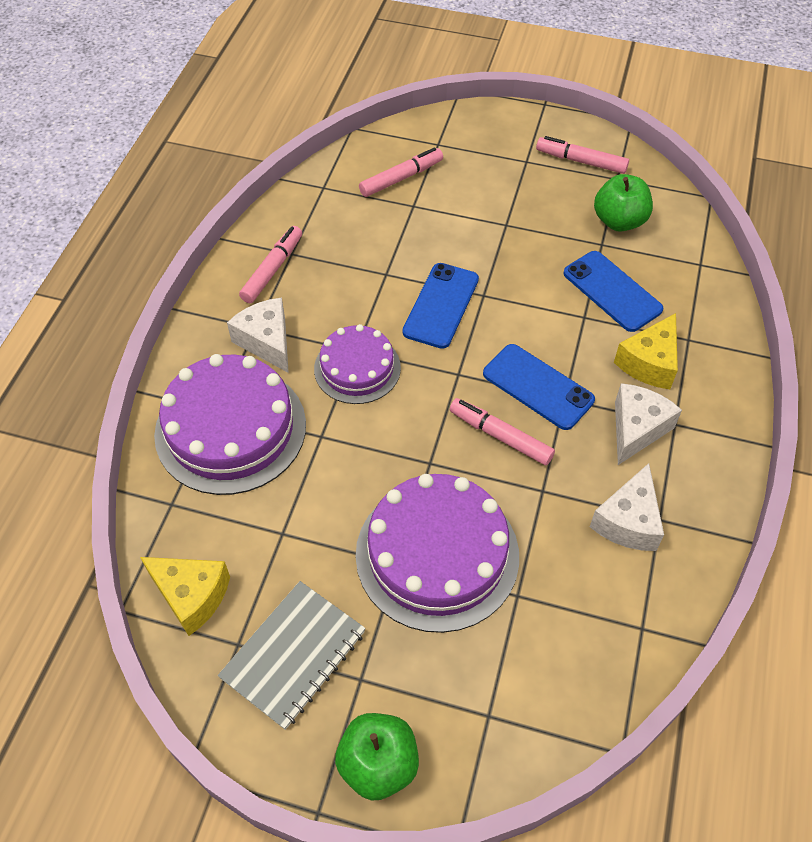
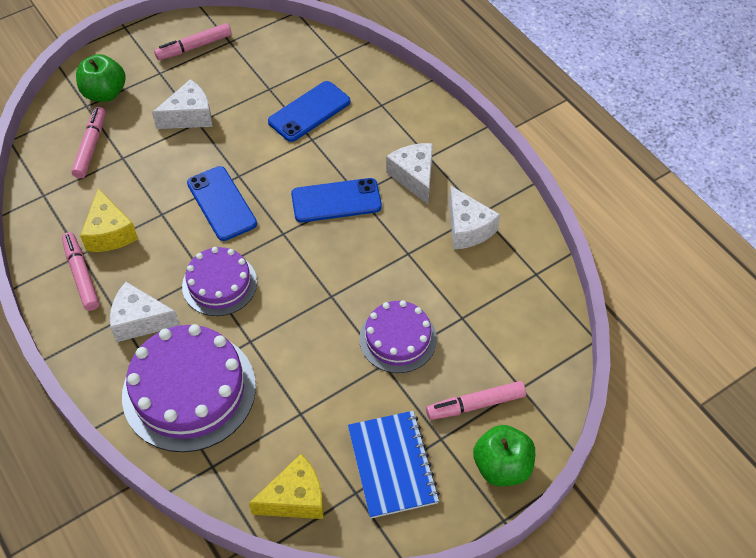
camera: 50 degrees left, 0 degrees up
grey notebook [218,581,366,730] -> blue notebook [348,411,440,518]
purple cake [356,474,519,633] -> purple cake [359,300,437,373], size x0.60
pink marker [450,398,555,465] -> pink marker moved to [426,381,526,420]
blue phone [563,251,663,332] -> blue phone turned 45 degrees counterclockwise [268,81,350,142]
green apple [594,174,653,232] -> green apple moved to [76,54,126,102]
yellow cheese [614,313,678,389] -> yellow cheese moved to [80,188,138,252]
none -> white cheese [152,79,213,129]

